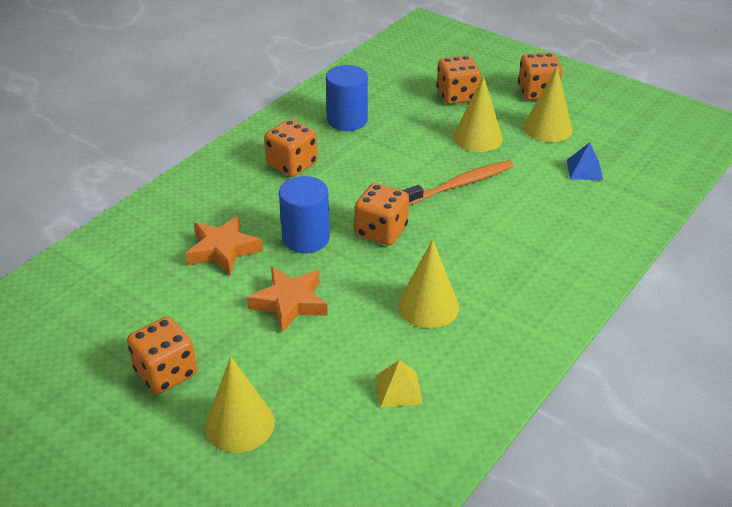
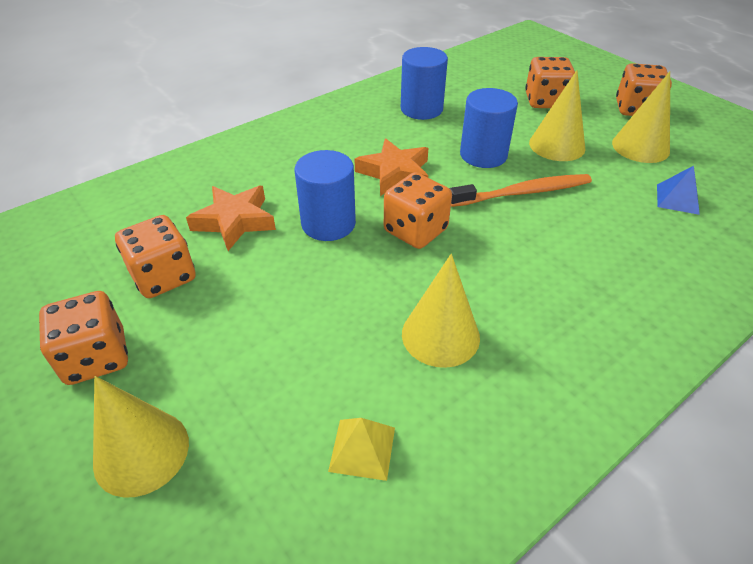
camera: 15 degrees right, 5 degrees up
orange star [247,267,328,333] -> orange star moved to [355,138,428,196]
orange dice [264,119,317,177] -> orange dice moved to [115,215,196,298]
none -> blue cylinder [460,88,518,168]

